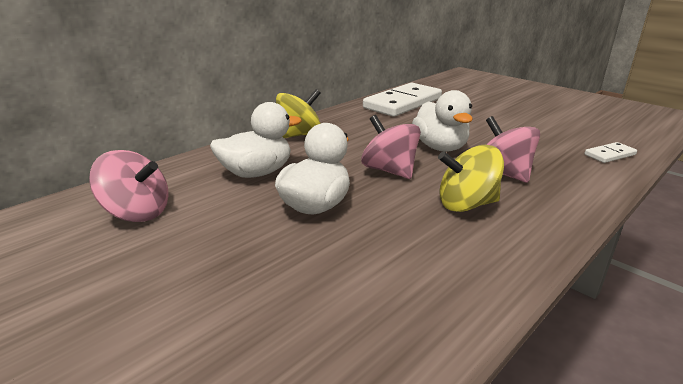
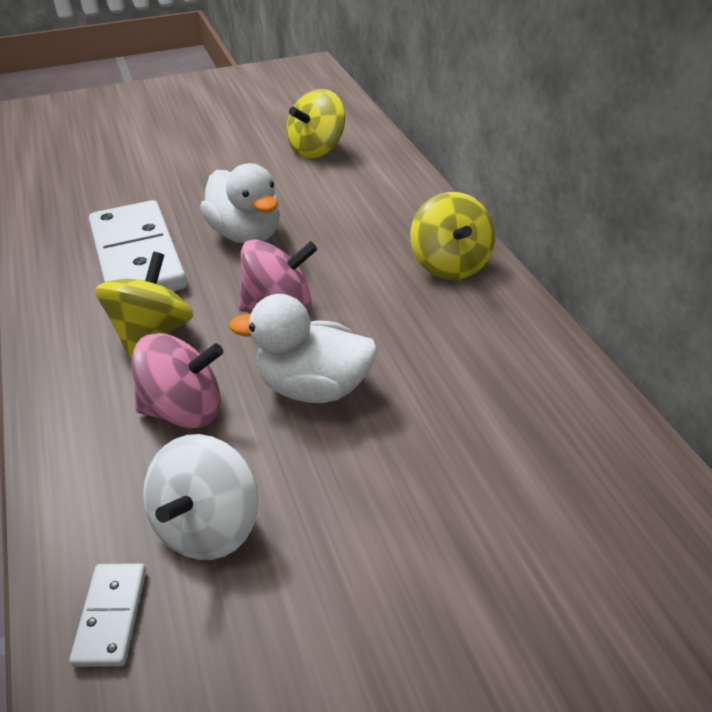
camera: 115 degrees right, 15 degrees up
pink spinning top [89,150,168,222] -> yellow spinning top [287,89,345,159]
white duck [210,102,302,178] -> none
white domino [363,83,442,117] -> white domino moved to [89,200,187,291]
none -> white spinning top [143,434,259,560]

